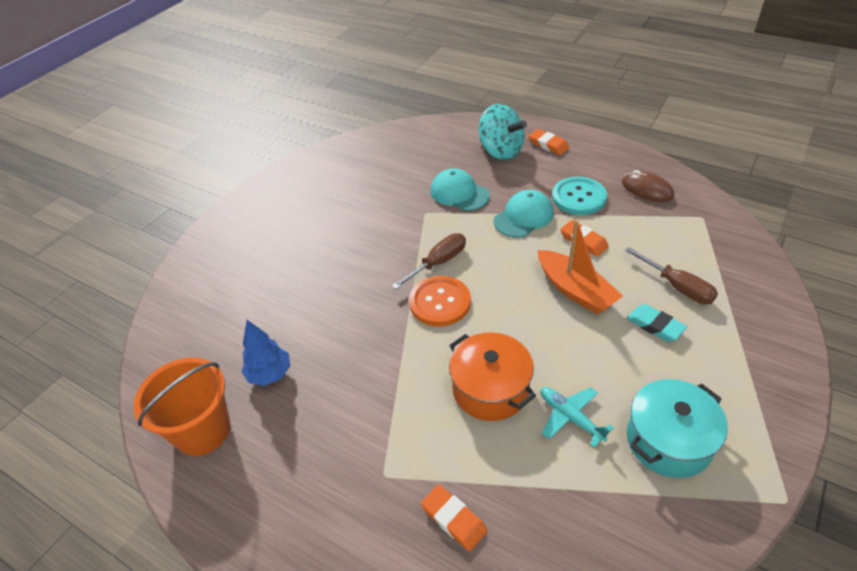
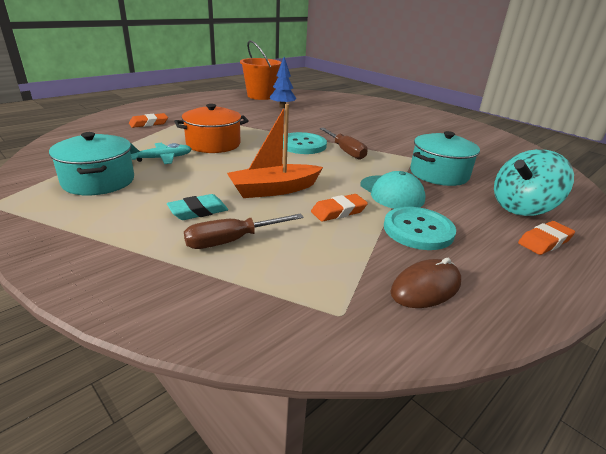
camera: 100 degrees right, 15 degrees down
orange button [409,276,471,326] -> turquoise button [283,132,327,154]
turquoise cap [431,169,490,211] -> turquoise pot [410,131,480,186]

